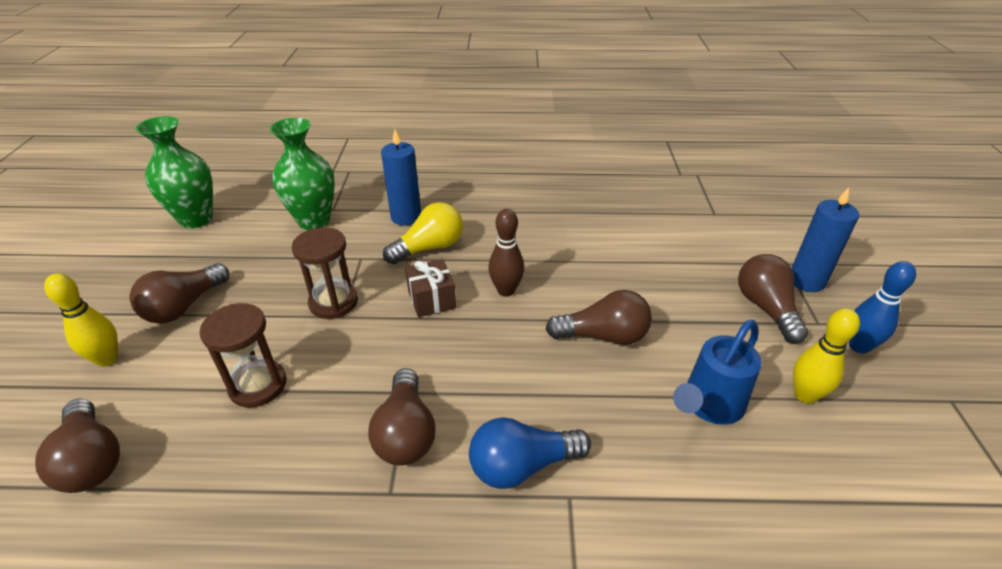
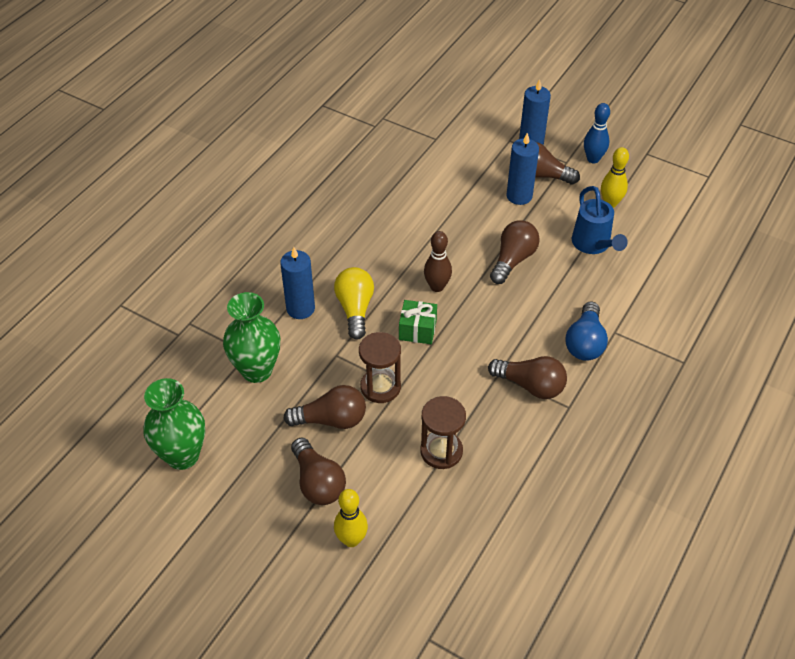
camera: 60 degrees left, 10 degrees up
brown light bulb [35,399,120,493] -> brown light bulb moved to [283,385,366,429]
brown gift [405,259,456,317] -> green gift [399,300,437,344]
none -> blue candle [506,133,539,205]

